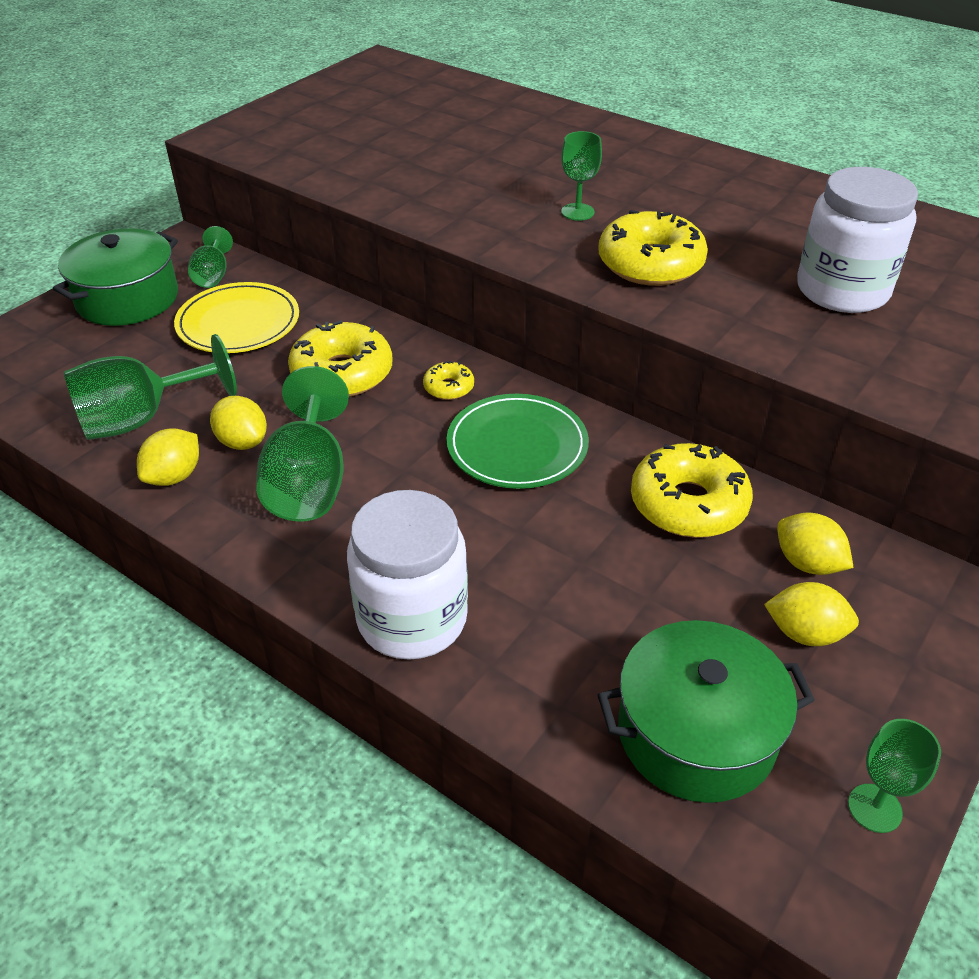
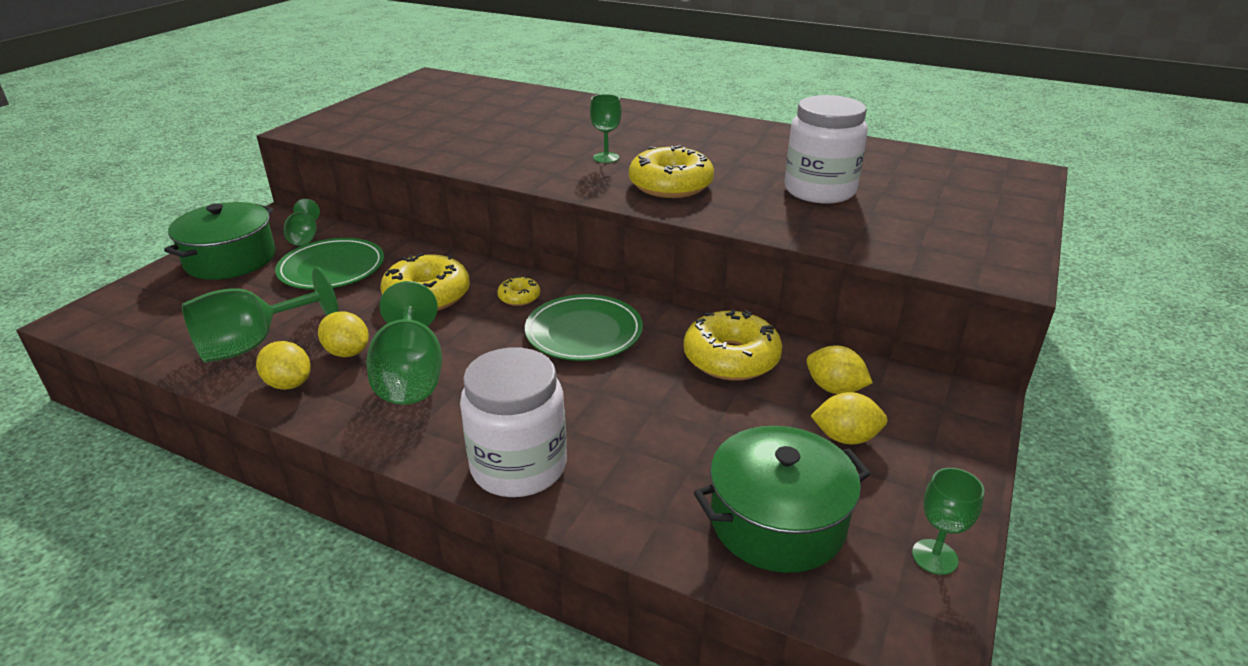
camera: 10 degrees left, 10 degrees down
yellow lemon [137,428,199,486] -> yellow lemon turned 75 degrees counterclockwise [256,341,311,390]
yellow plate [174,282,299,353] -> green plate [275,238,384,290]

